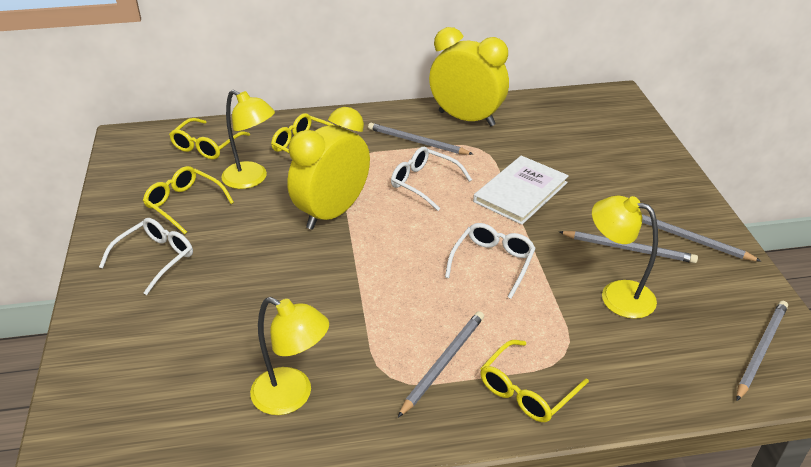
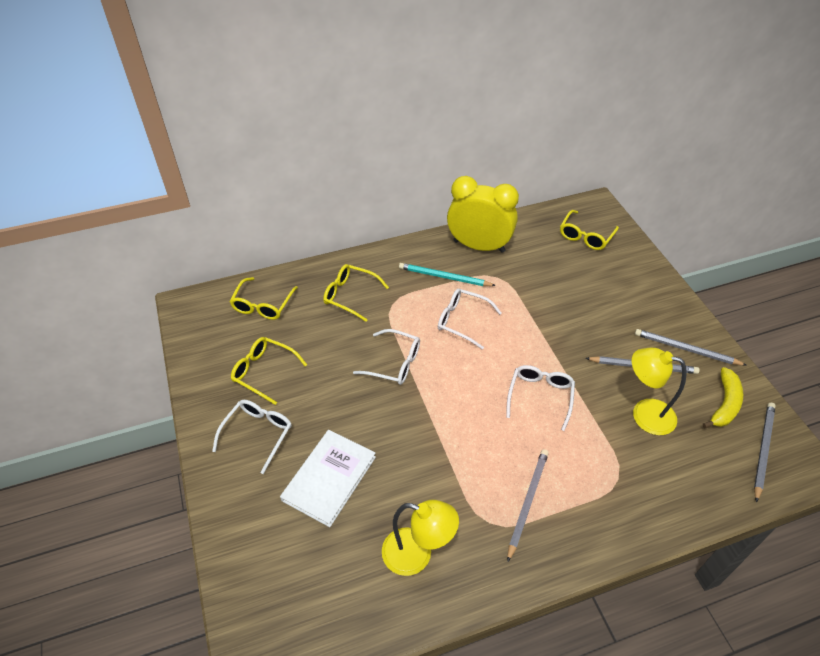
camera: 10 degrees left, 10 degrees up
yellow lamp [221,90,275,189] -> none
yellow clock [287,107,370,230] -> white glasses [353,329,420,385]
grey pencil [368,123,473,155] -> turquoise pencil [399,263,496,286]
white book [473,156,569,225] -> white book moved to [280,430,376,527]
yellow glasses [480,340,589,422] -> yellow glasses moved to [560,210,619,250]
none -> yellow banana [703,367,743,428]

